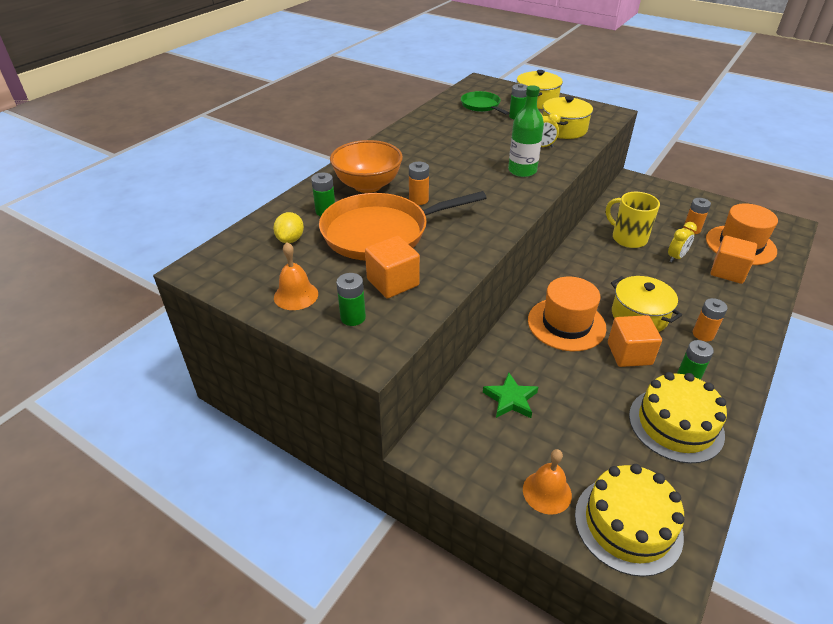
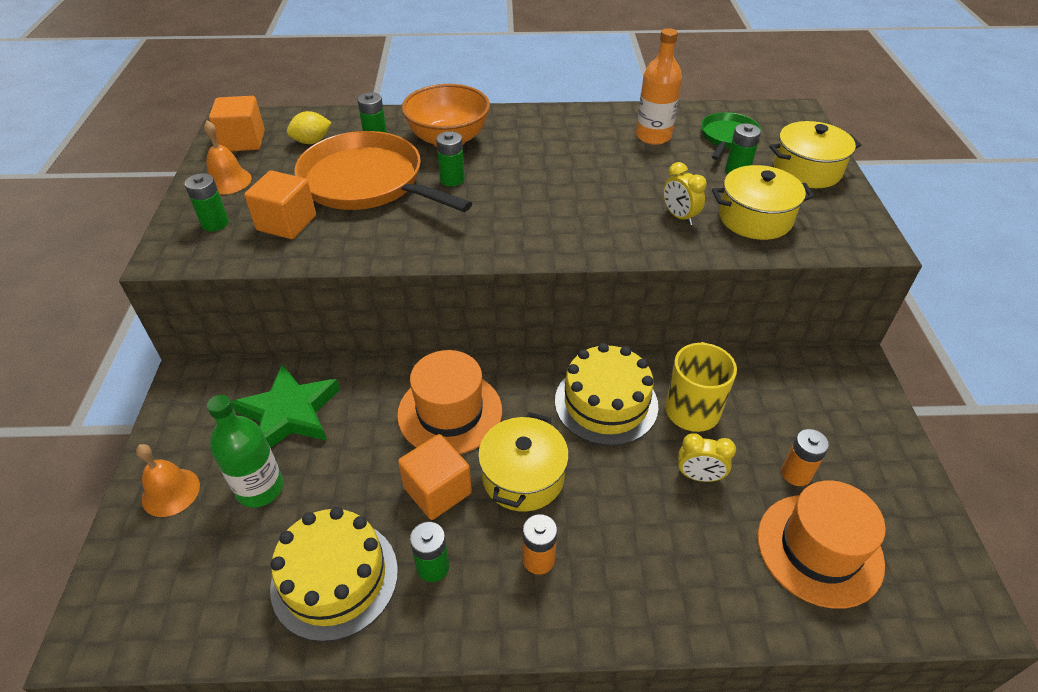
camera: 55 degrees right, 5 degrees up
orange battery [409,162,429,205] -> green battery [436,131,465,186]
green star [483,372,538,418] -> green star [231,364,340,448], size x1.57
green bottle [508,85,544,177] -> green bottle moved to [207,395,284,508]
yellow cake [575,464,684,577] -> yellow cake moved to [555,343,658,446]
orange cube [711,236,757,284] -> orange cube moved to [209,96,265,151]
none -> orange bottle [636,28,682,145]

